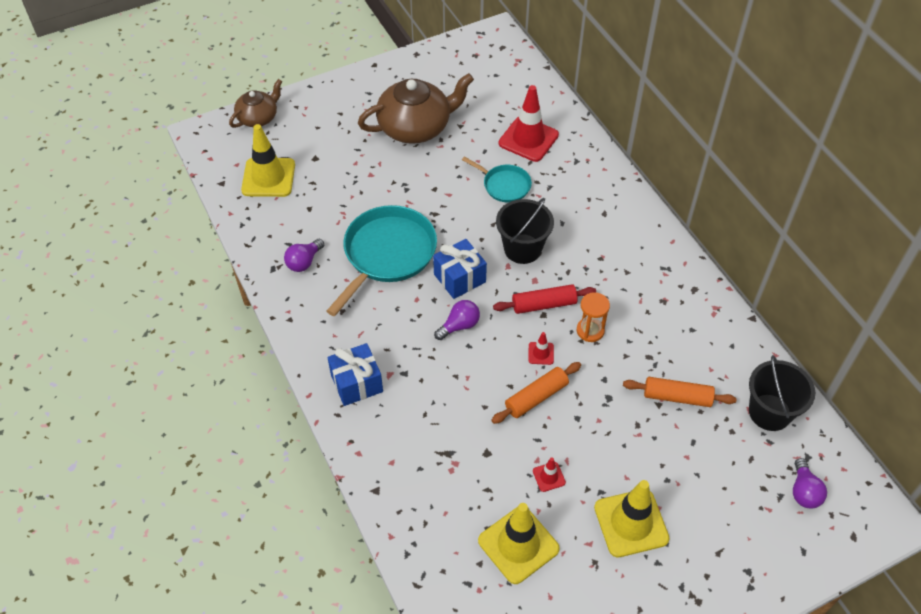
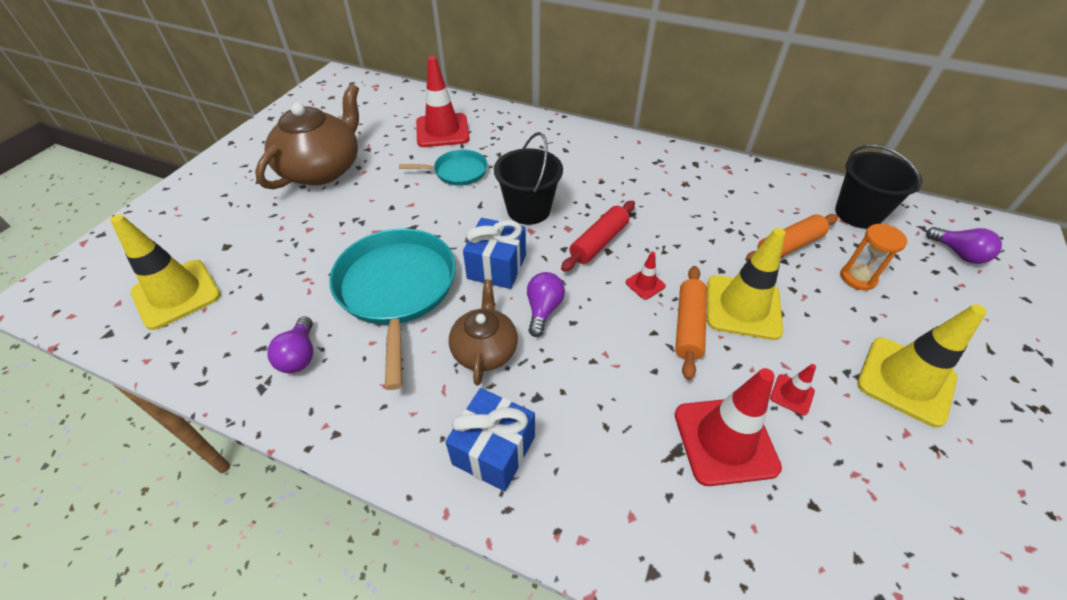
camera: 40 degrees left, 5 degrees down
brown teapot [229,79,282,128] -> brown teapot moved to [449,279,518,385]
yellow traffic cone [478,503,560,584] -> yellow traffic cone moved to [707,228,785,340]
orange hourglass [577,292,610,342] -> orange hourglass moved to [840,224,907,290]
none -> red traffic cone [675,368,782,486]

